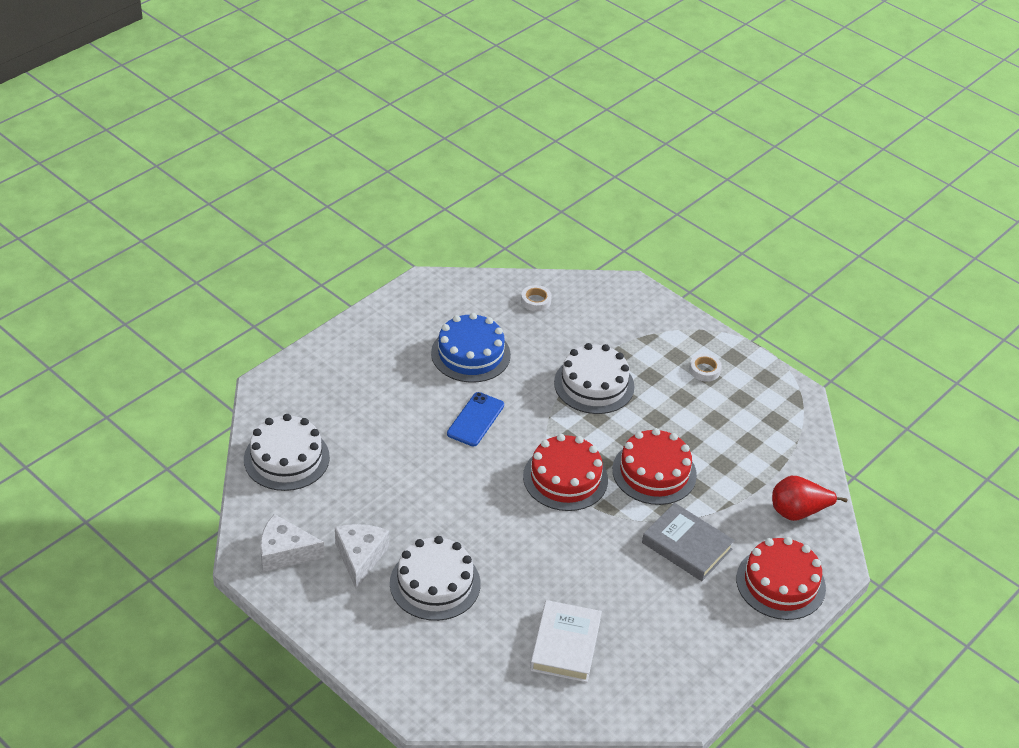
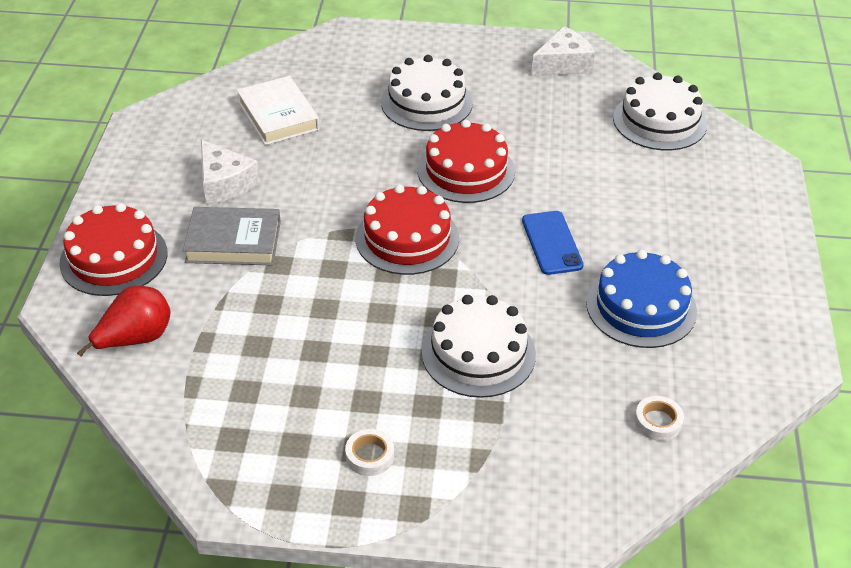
camera: 145 degrees right, 0 degrees up
white cheese [335,524,389,589] -> white cheese moved to [201,139,260,205]
red cake [612,428,697,505] -> red cake moved to [417,120,515,203]

